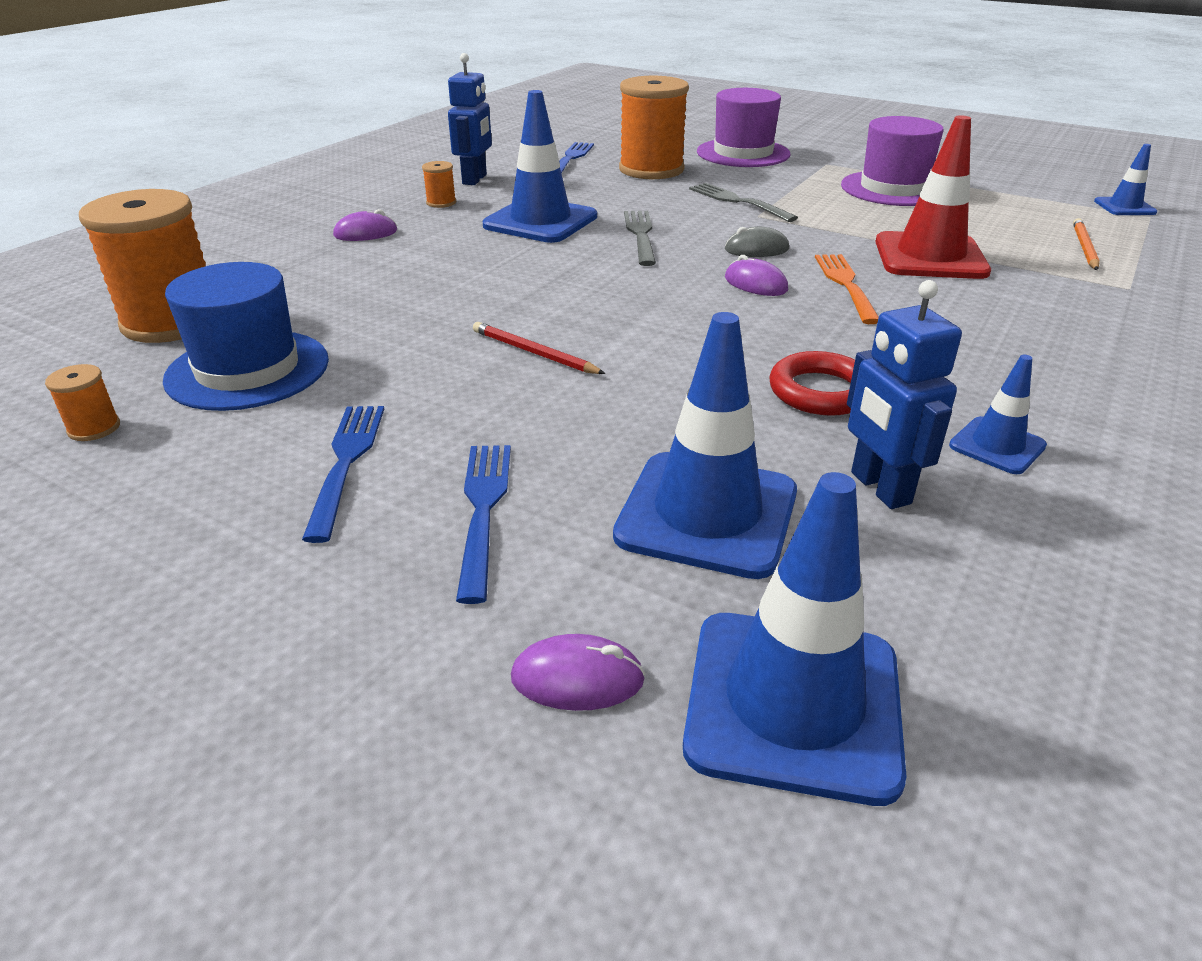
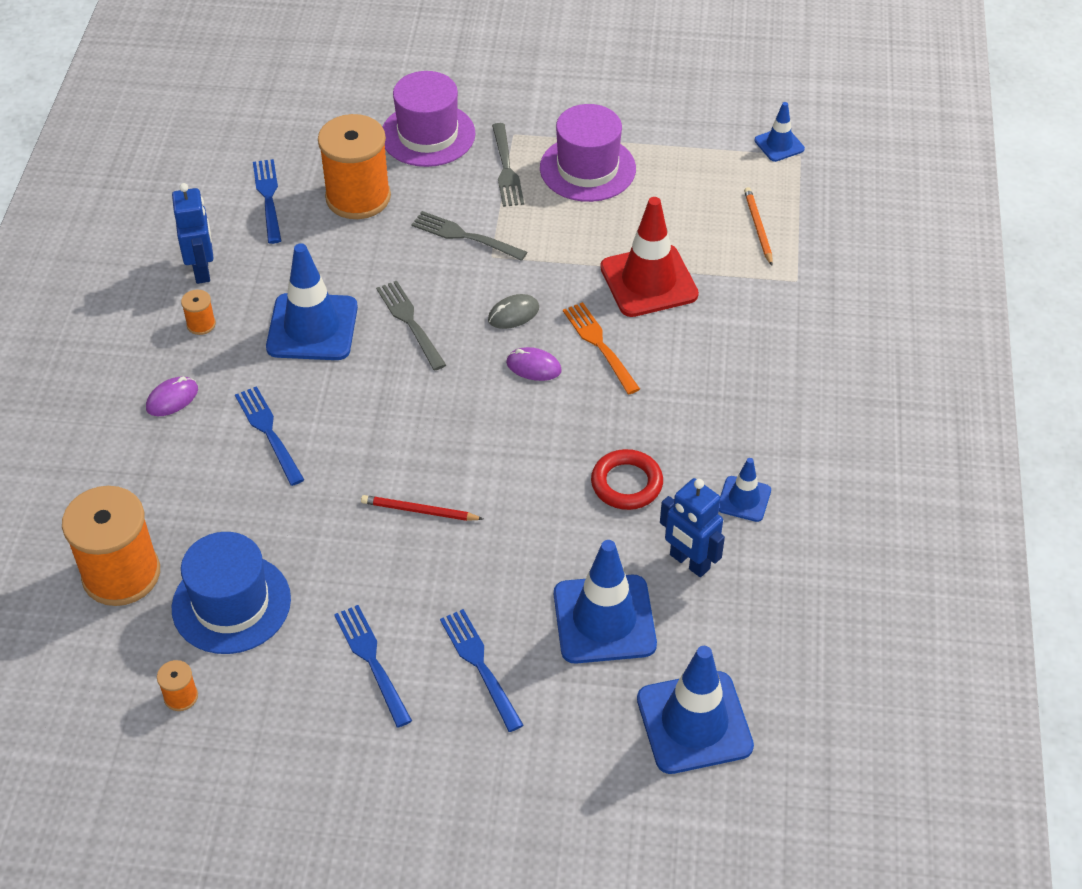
camera: 25 degrees left, 15 degrees up
purple mouse [511,634,645,711] -> none
none -> blue fork [235,386,305,486]
none -> grey fork [492,123,524,207]

